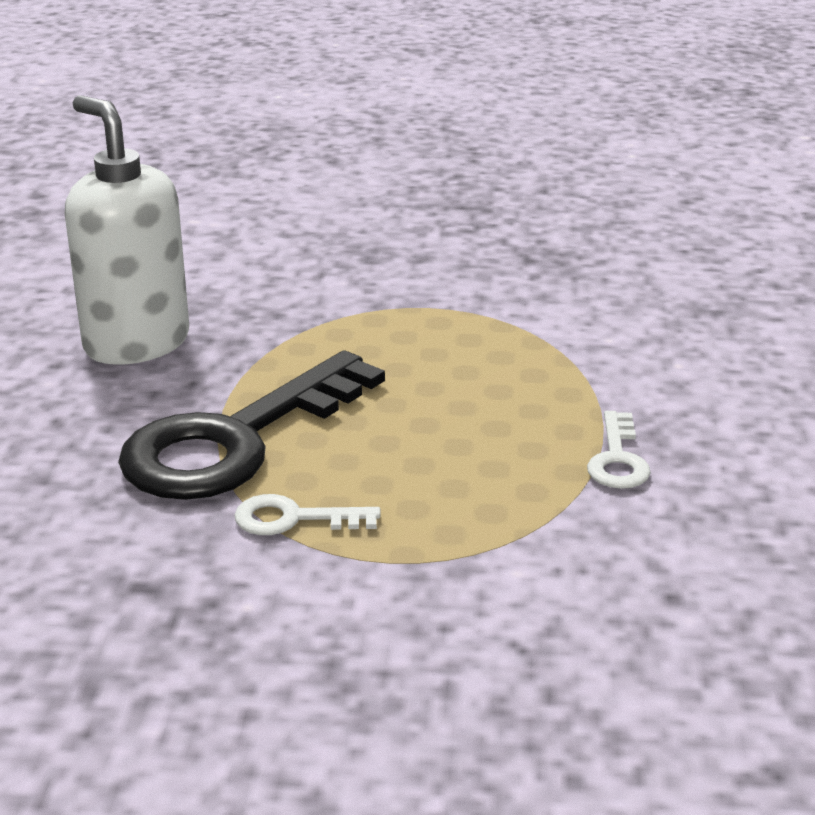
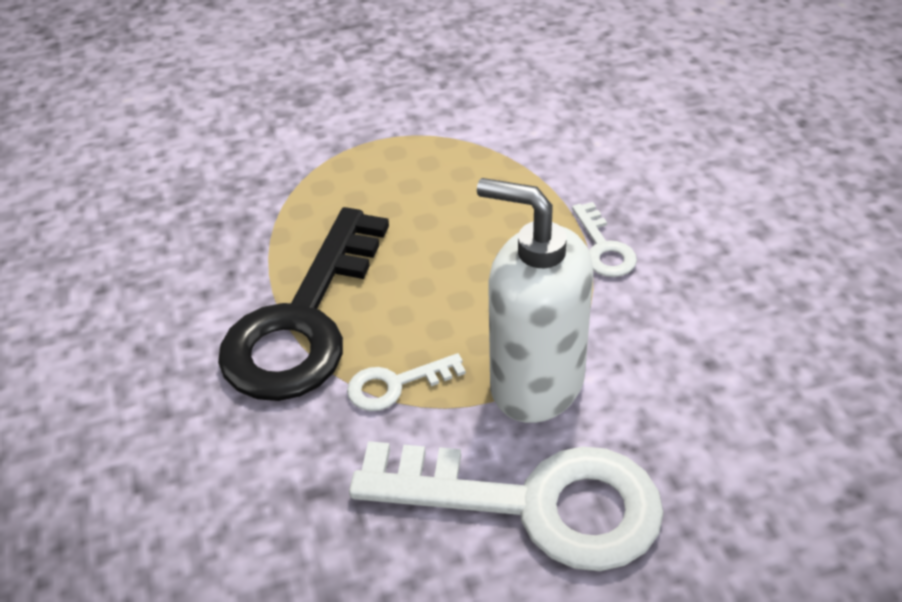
camera: 20 degrees left, 15 degrees up
white soap dispenser [65,95,189,365] -> white soap dispenser moved to [477,178,593,423]
none -> white key [349,441,664,571]

